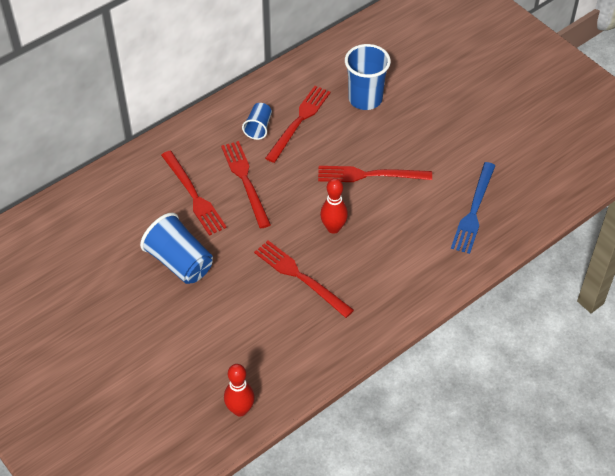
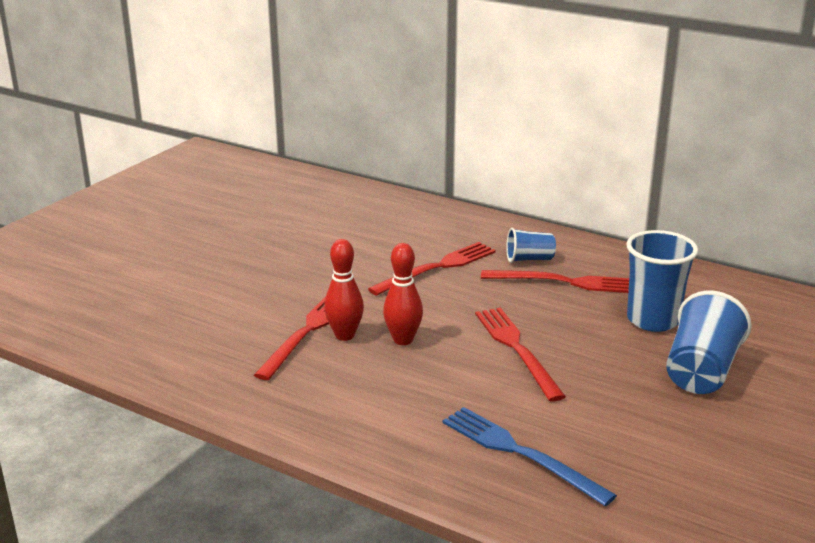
camera: 70 degrees right, 25 degrees down
blue cup [140,213,213,284] -> blue cup moved to [666,291,752,394]
red fork [161,151,227,236] -> none
red bowling pin [224,364,255,417] -> red bowling pin moved to [324,239,364,341]
blue fork [451,162,496,254] -> blue fork turned 45 degrees clockwise [443,407,617,506]

